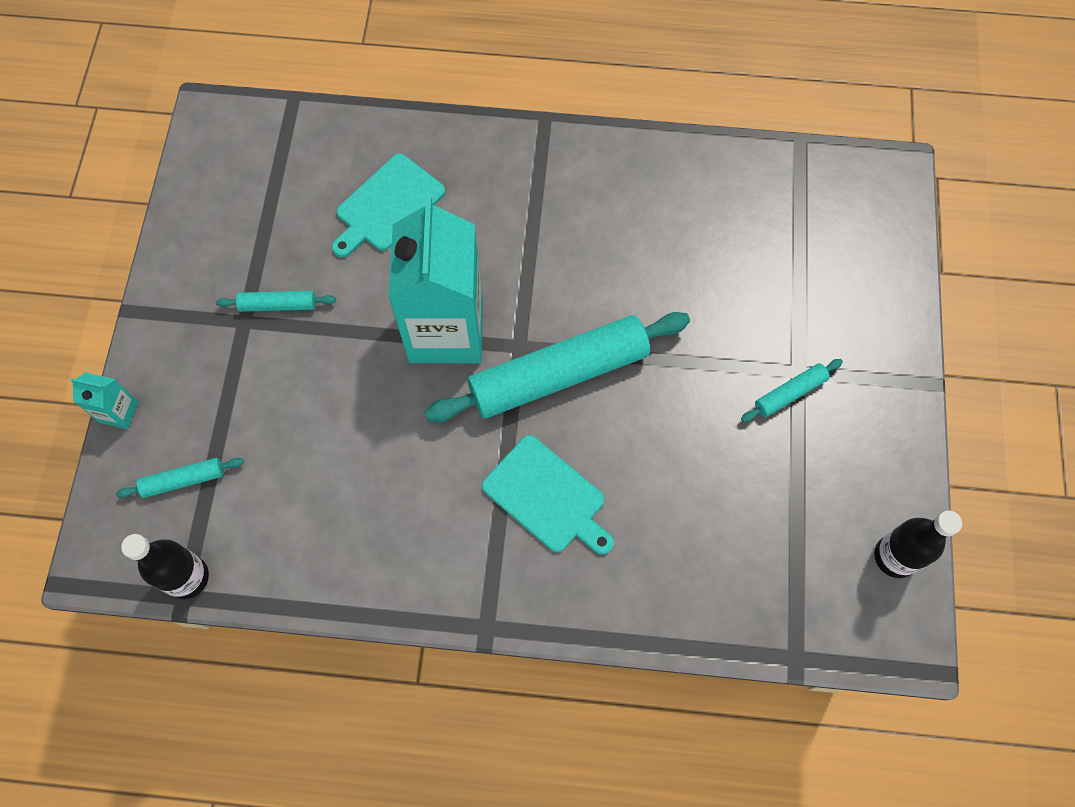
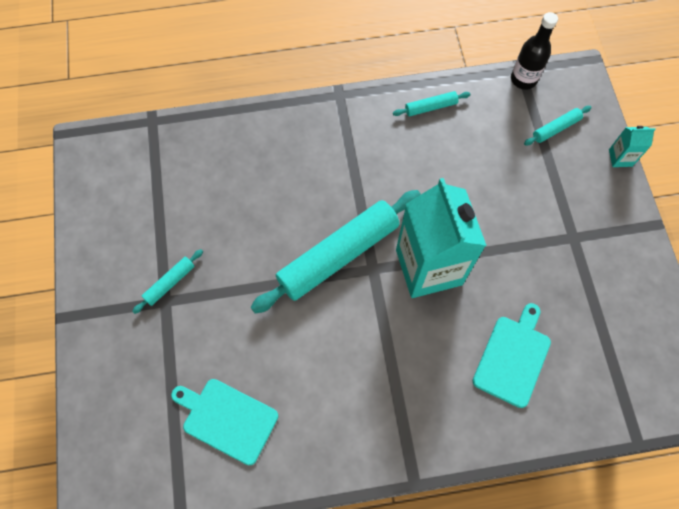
camera: 165 degrees right, 0 degrees up
turquoise rolling pin [216,291,336,312] -> turquoise rolling pin moved to [393,91,471,116]
turquoise cutting board [482,435,614,555] -> turquoise cutting board moved to [171,379,278,465]
black bottle [874,510,962,578] -> none

